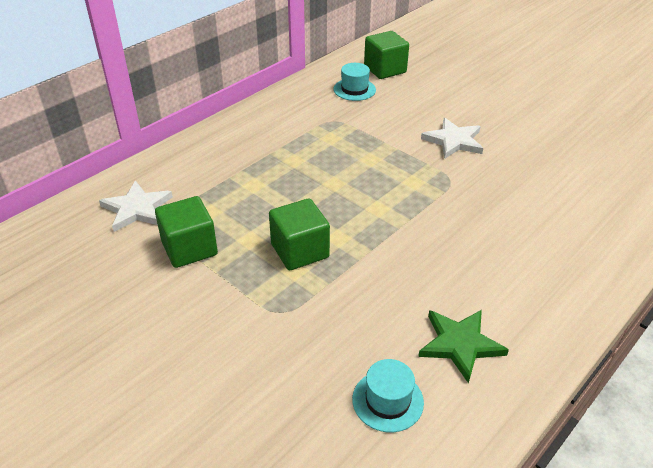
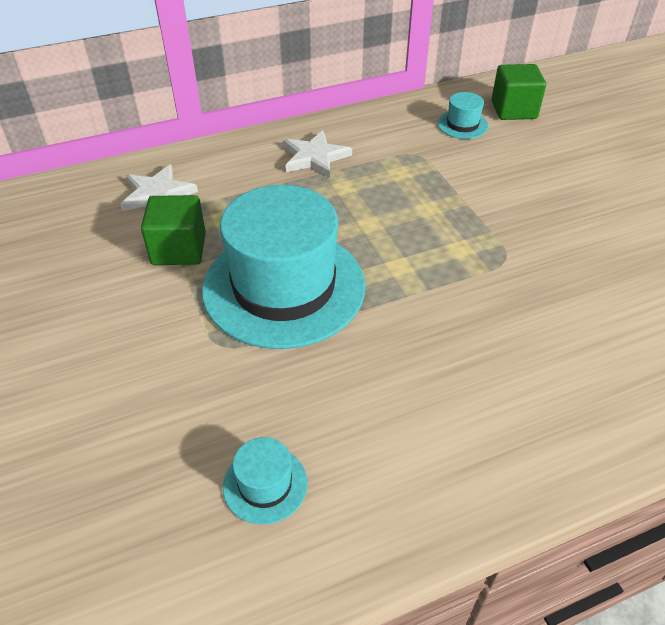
camera: 25 degrees right, 5 degrees up
green cube [269,198,330,270] -> turquoise hat [202,185,365,349]
green star [418,310,509,384] -> none
white star [421,118,483,158] -> white star moved to [283,130,352,178]

